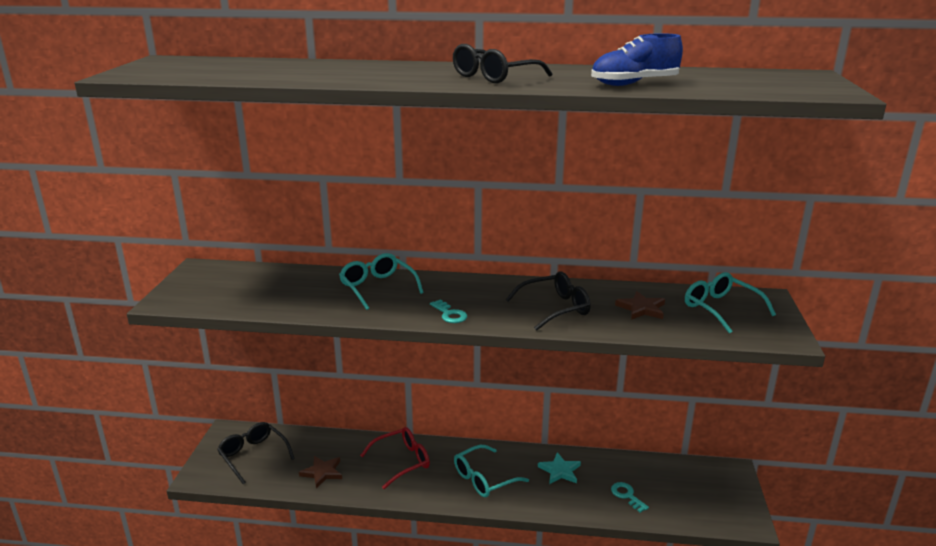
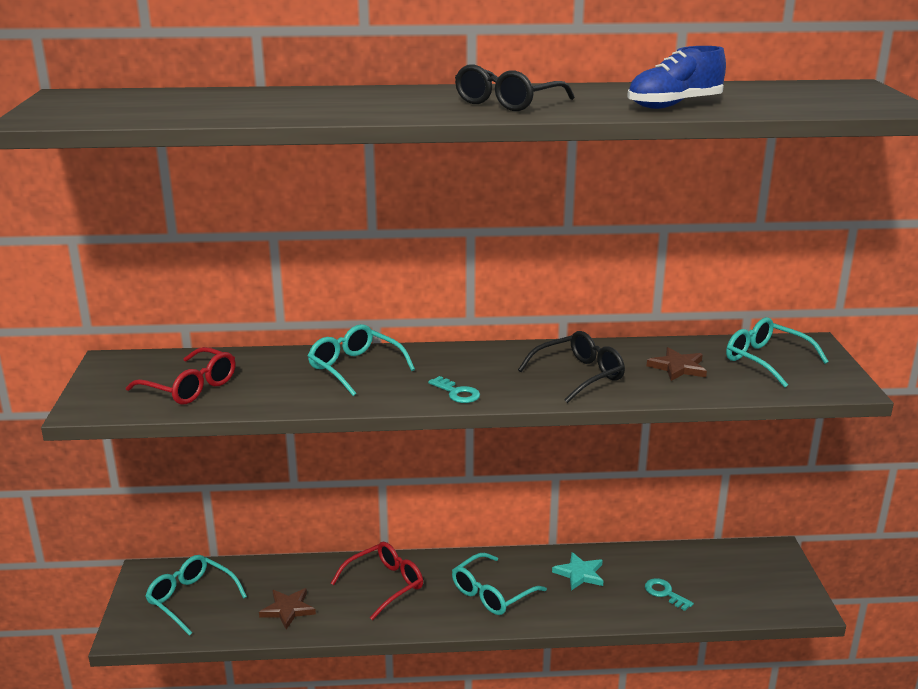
camera: 10 degrees left, 0 degrees up
black glasses [217,422,295,484] -> turquoise glasses [146,555,247,636]
none -> red glasses [126,347,236,404]

